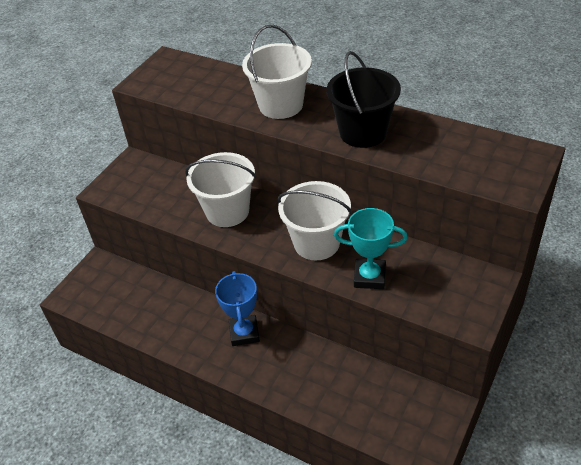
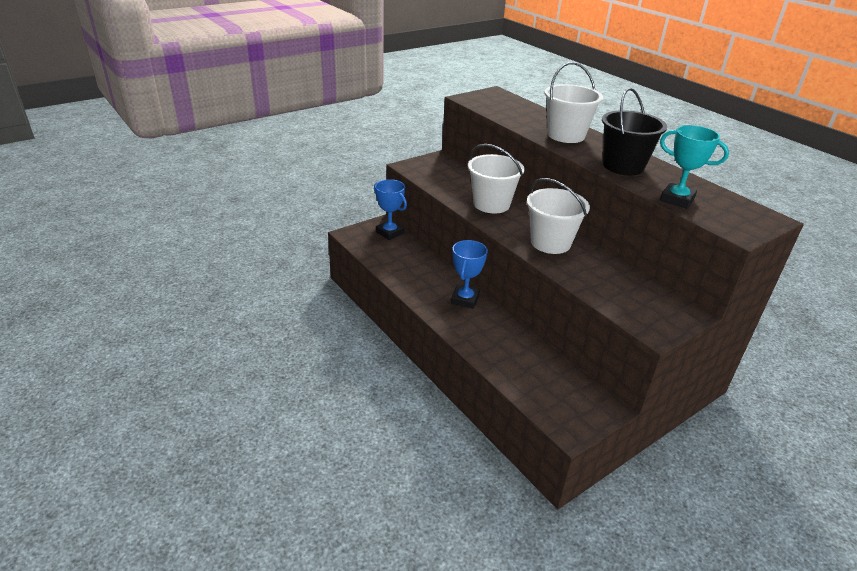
camera: 20 degrees right, 10 degrees down
turquoise trophy [334,208,408,289] -> turquoise trophy moved to [660,125,729,209]
none -> blue trophy [374,179,407,240]

